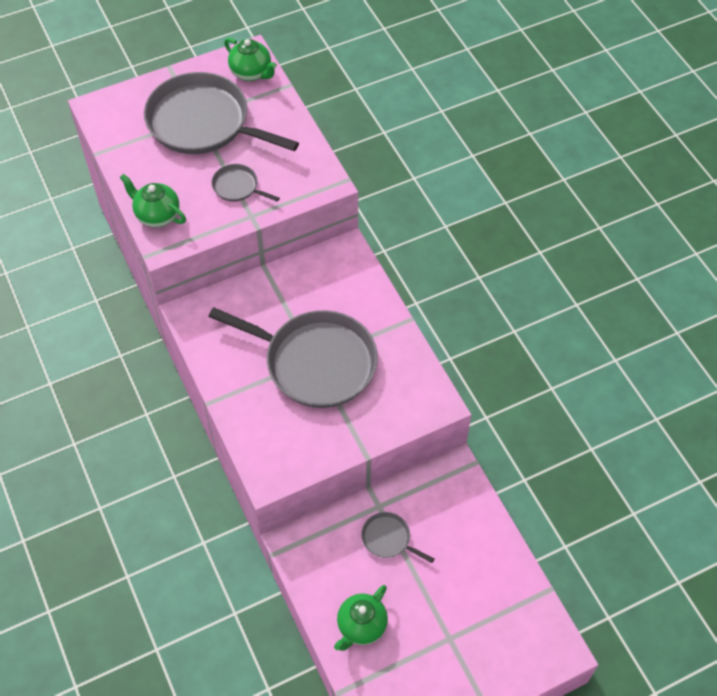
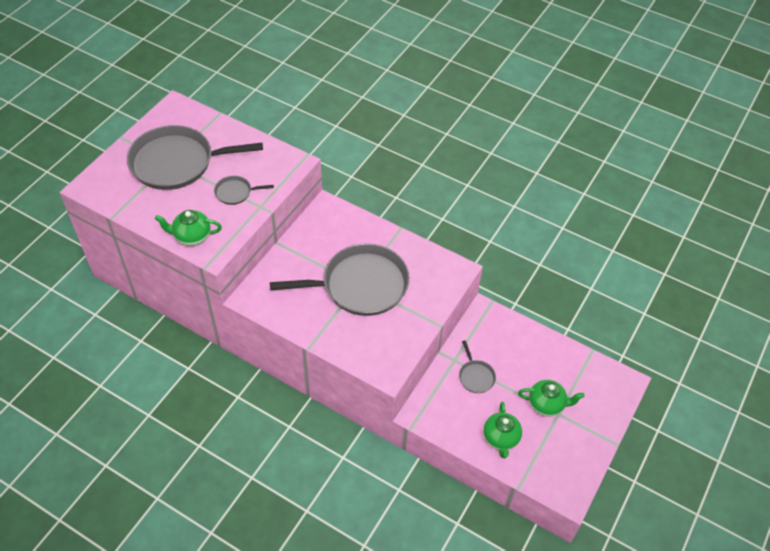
camera: 35 degrees left, 5 degrees down
green teapot [224,38,277,81] -> green teapot moved to [518,380,585,417]
grey pan [361,512,434,563] -> grey pan turned 105 degrees counterclockwise [459,340,496,393]

